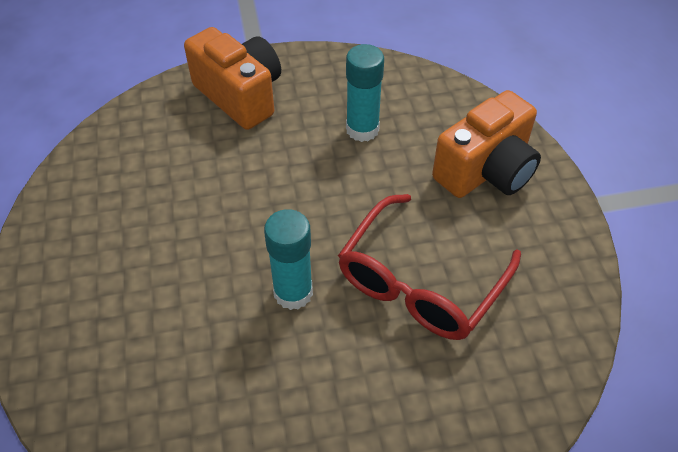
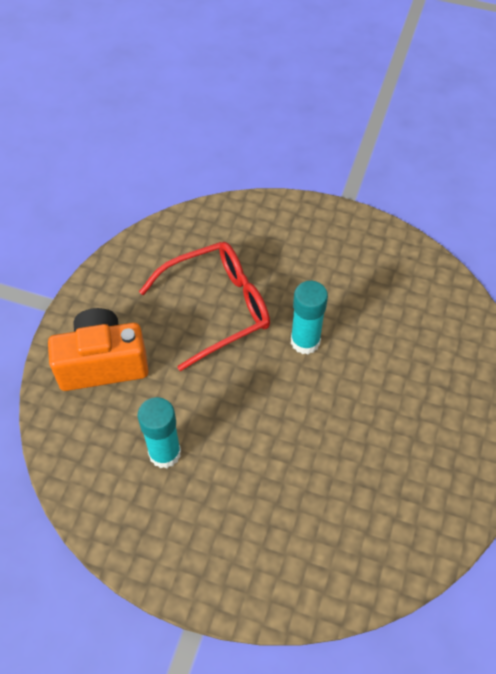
camera: 150 degrees left, 5 degrees up
orange camera [184,27,281,130] -> none

